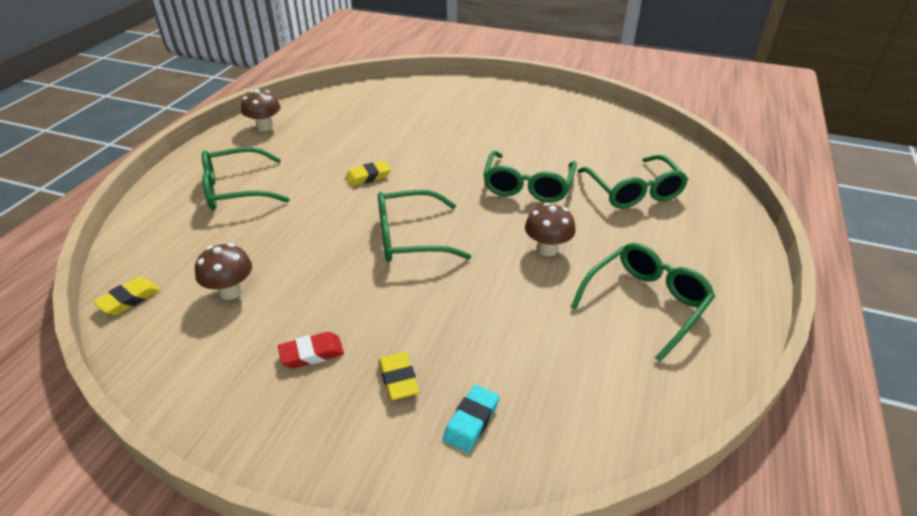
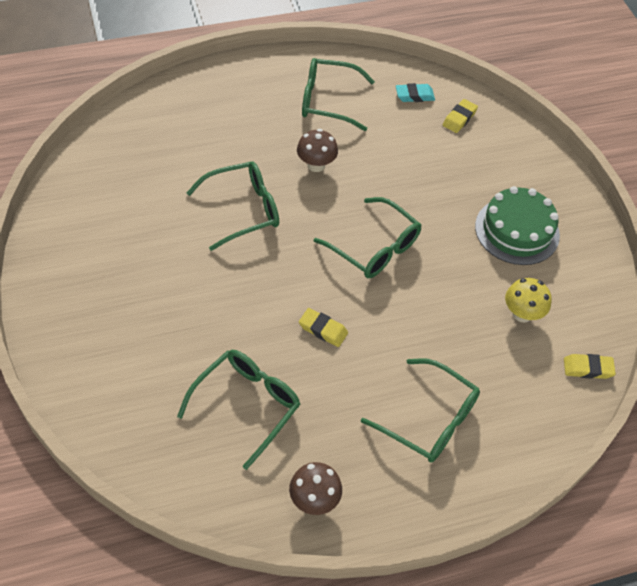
camera: 130 degrees left, 15 degrees up
brown mushroom [195,243,252,300] -> yellow mushroom [505,278,551,322]
red eraser [278,332,344,369] -> green cake [475,186,560,265]
yellow eraser [379,352,419,400] -> yellow eraser moved to [443,99,478,133]
turquoise eraser [443,385,499,452] -> turquoise eraser moved to [396,83,435,102]
green glasses [578,155,688,209] -> green glasses moved to [177,350,300,470]

